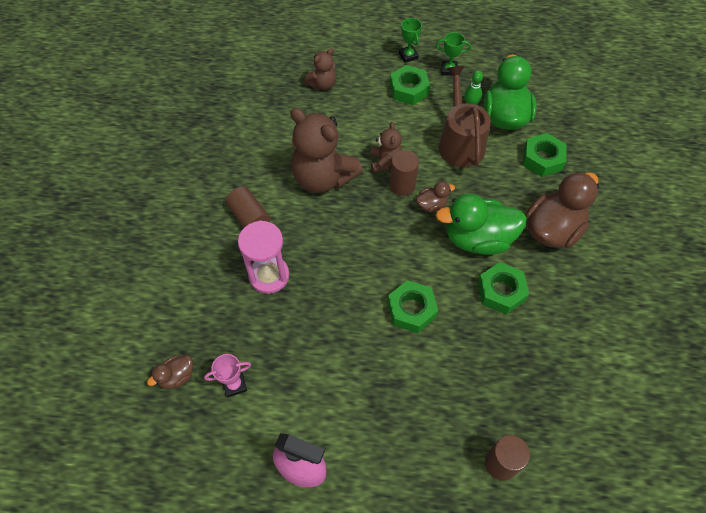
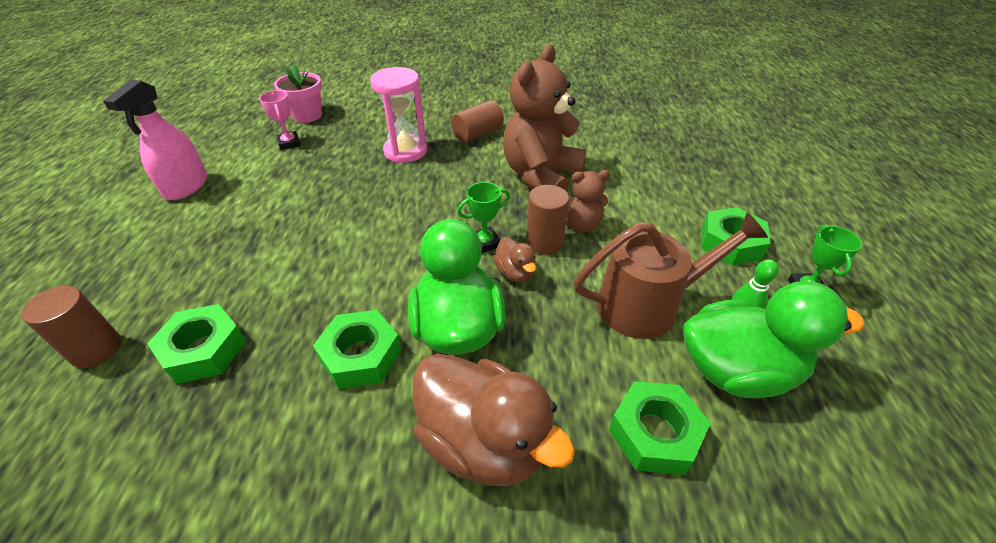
camera: 85 degrees right, 15 degrees down
brown duck [147,356,193,389] -> pink flower pot [274,64,322,123]
brown teddy bear [304,48,337,90] -> none
green nut [388,280,438,333] -> green nut moved to [147,304,246,384]
green trophy [399,18,422,63] -> green trophy moved to [457,182,510,253]

